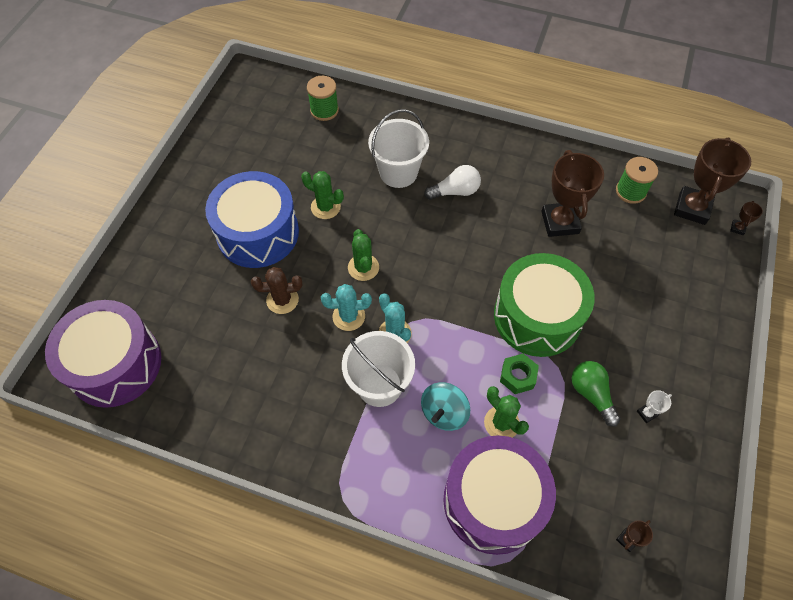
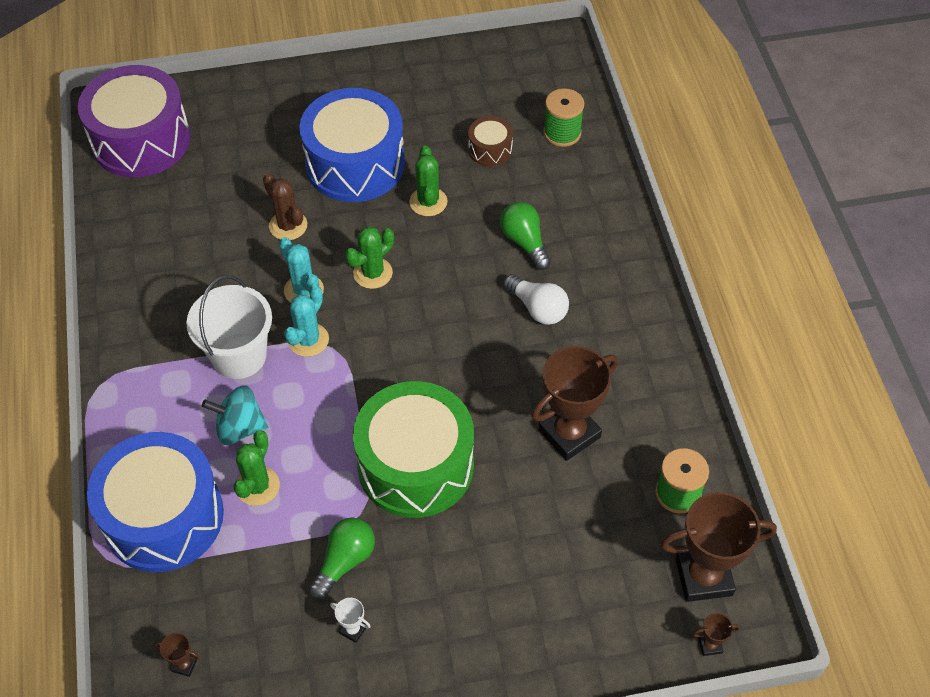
camera: 60 degrees right, 5 degrees down
white bucket [368,109,429,188] -> green light bulb [500,202,551,270]
purple drum [443,435,556,555] -> blue drum [87,432,224,572]
green nut [500,354,539,394] -> none
none -> brown drum [468,116,513,167]

